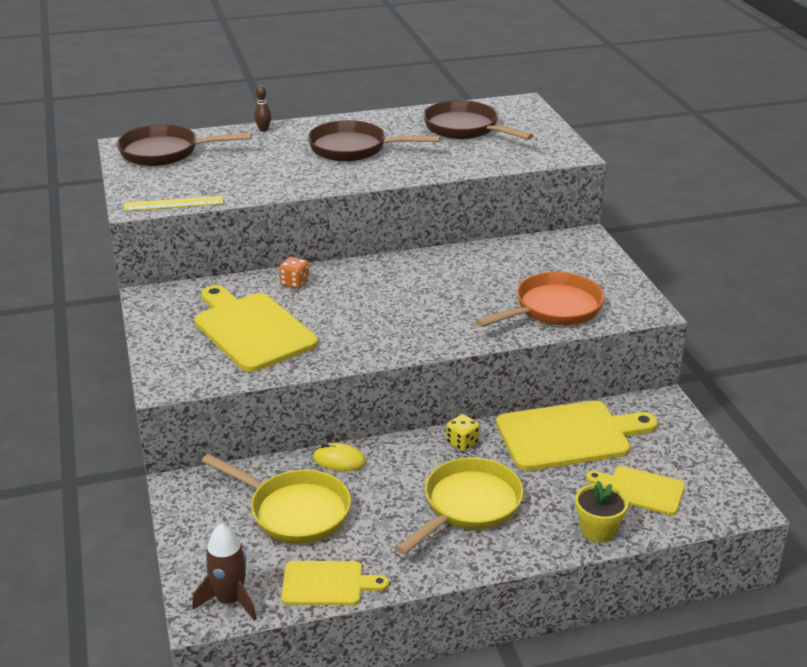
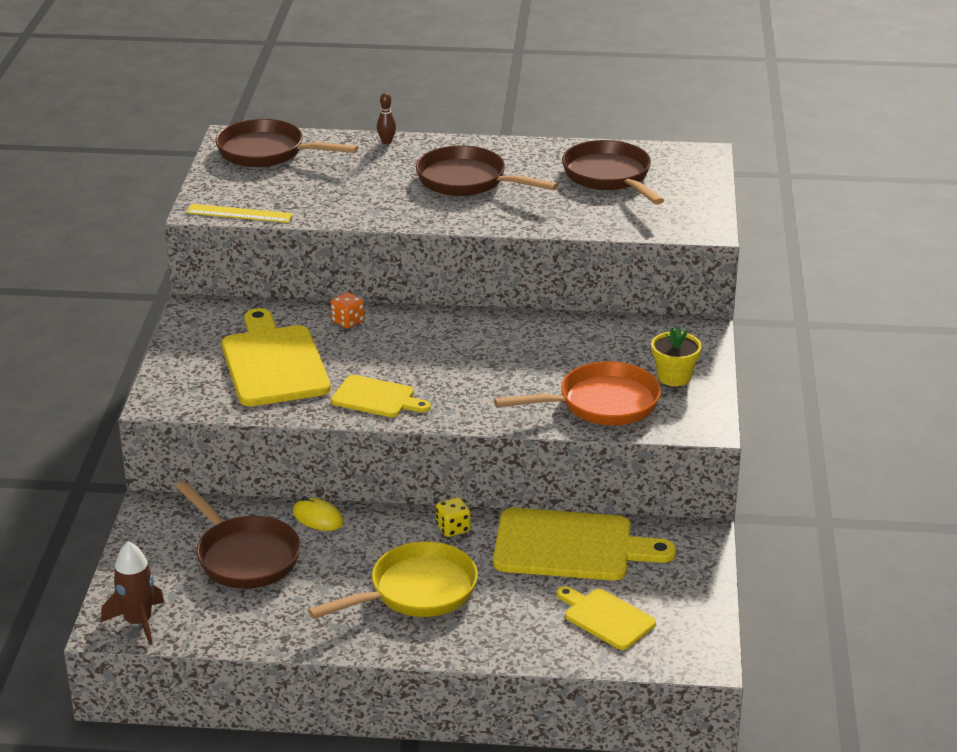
camera: 20 degrees right, 0 degrees up
yellow pan [201,454,351,544] -> brown pan [176,481,301,589]
yellow cutting board [281,561,389,605] -> yellow cutting board moved to [331,375,431,417]
yellow flower pot [575,481,628,543] -> yellow flower pot moved to [651,326,702,386]

